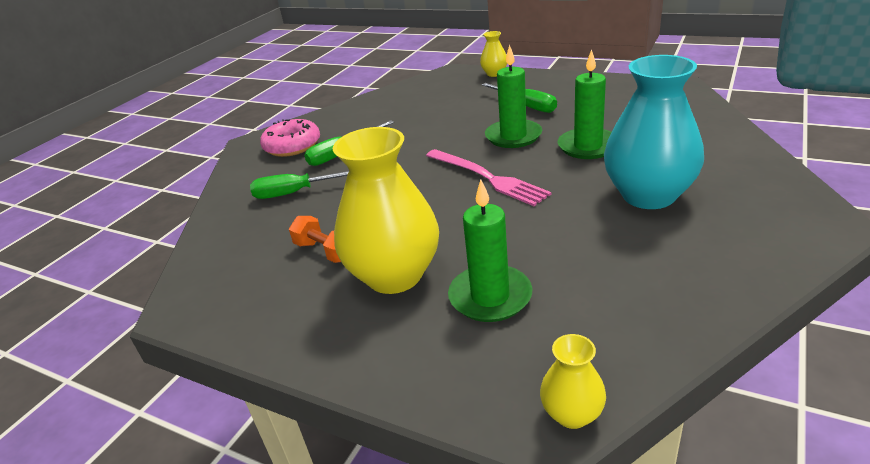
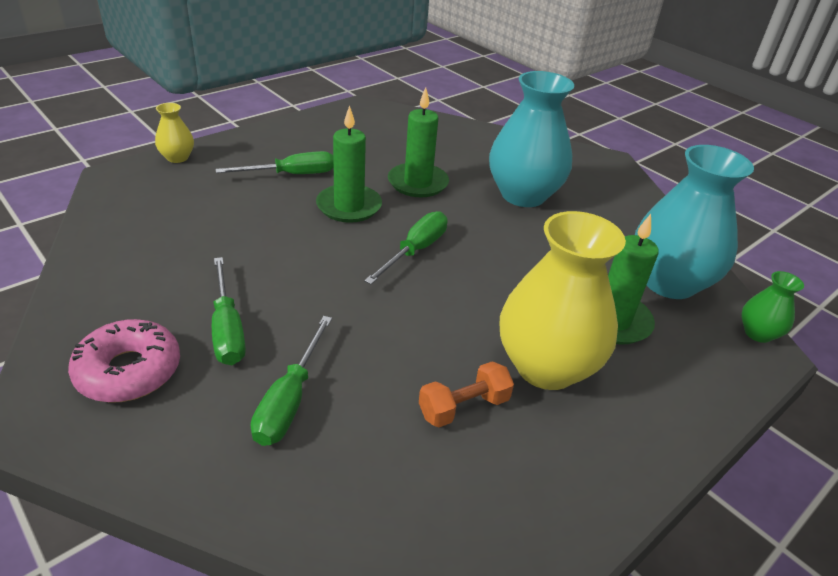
camera: 75 degrees left, 5 degrees up
pink fork [426,149,552,206] -> green screwdriver [364,211,448,284]
yellow vase [540,334,606,429] -> green vase [741,271,804,343]
none -> turquoise vase [635,145,754,299]

